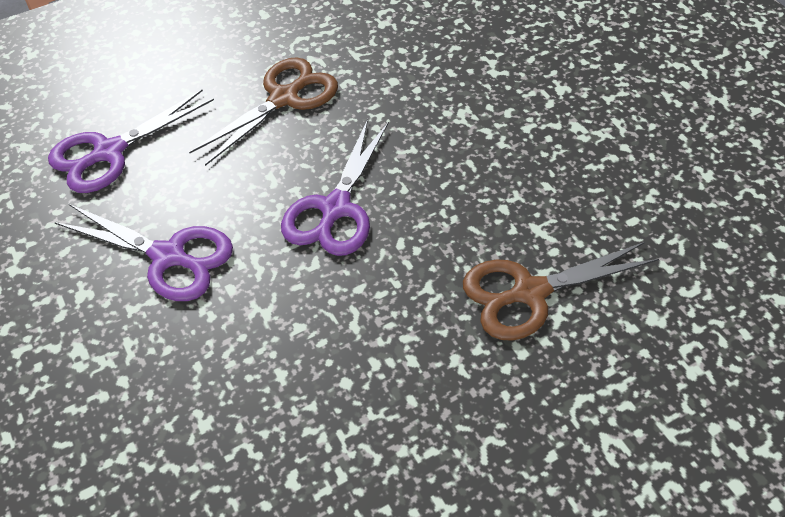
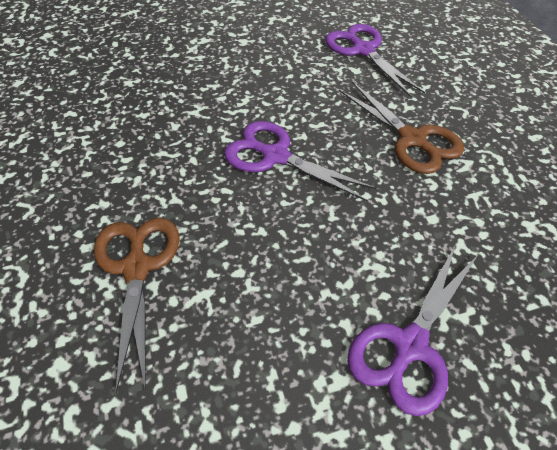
camera: 100 degrees right, 0 degrees up
purple scissors [54,204,233,301] -> purple scissors moved to [347,244,478,416]

